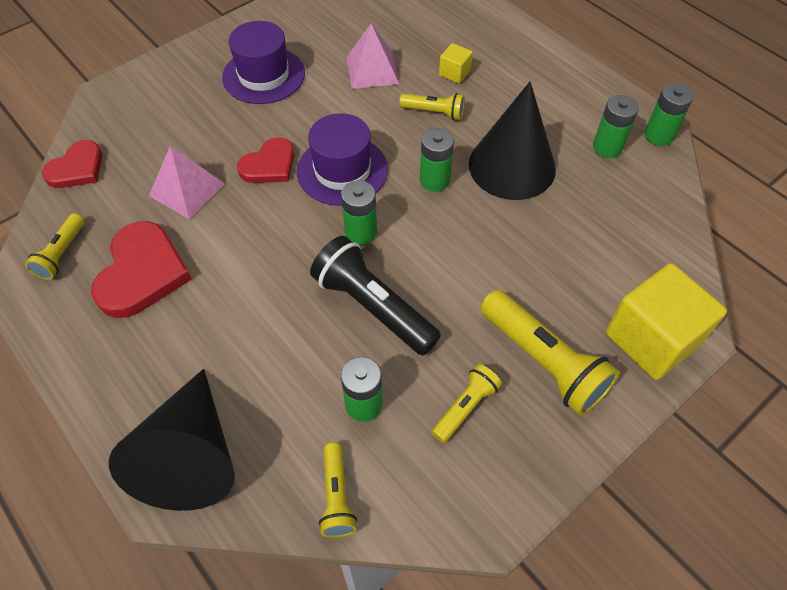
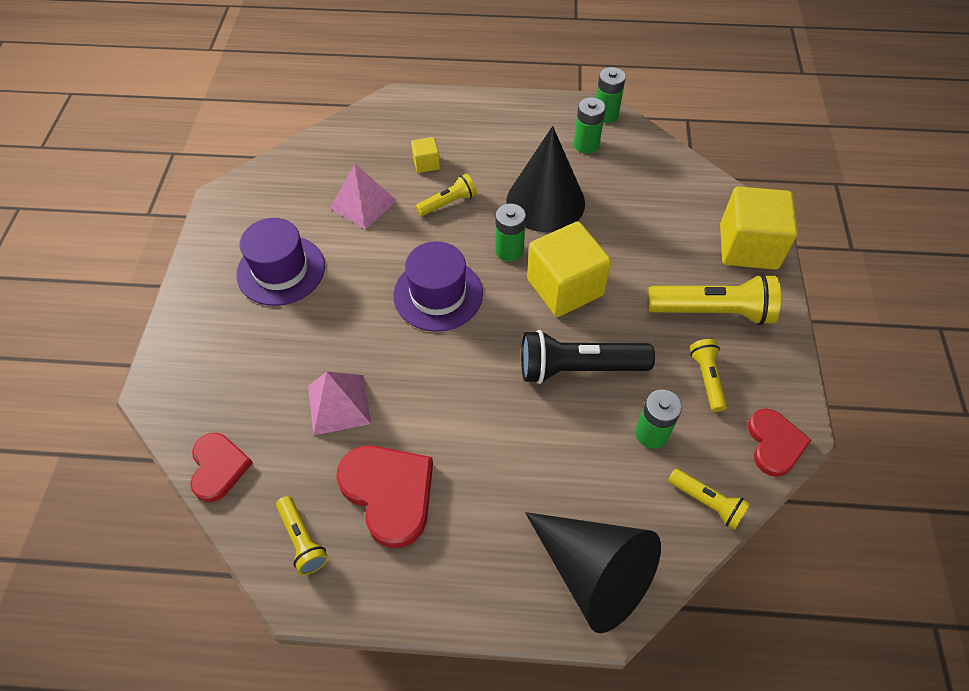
camera: 45 degrees left, 0 degrees up
red heart [237,137,294,183] -> red heart moved to [748,408,811,477]
green battery [341,180,377,245] -> none
none -> yellow cube [527,221,611,317]

